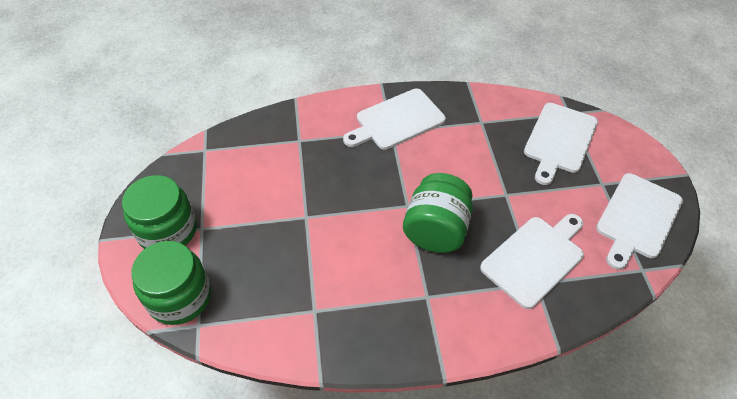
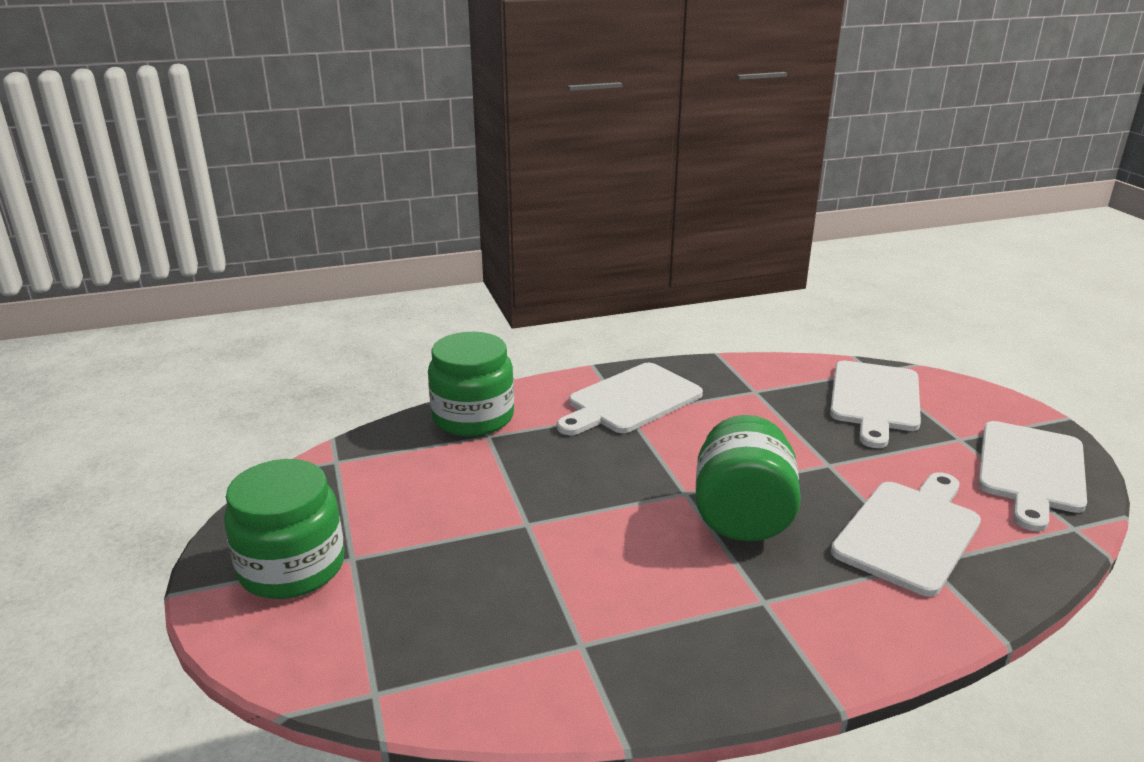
camera: 10 degrees left, 25 degrees down
green jar [131,241,211,325] -> green jar moved to [428,332,514,436]

